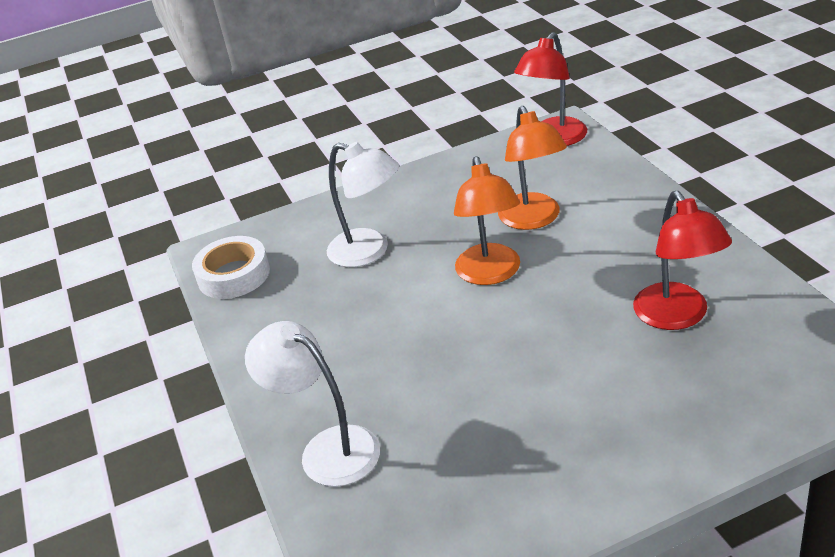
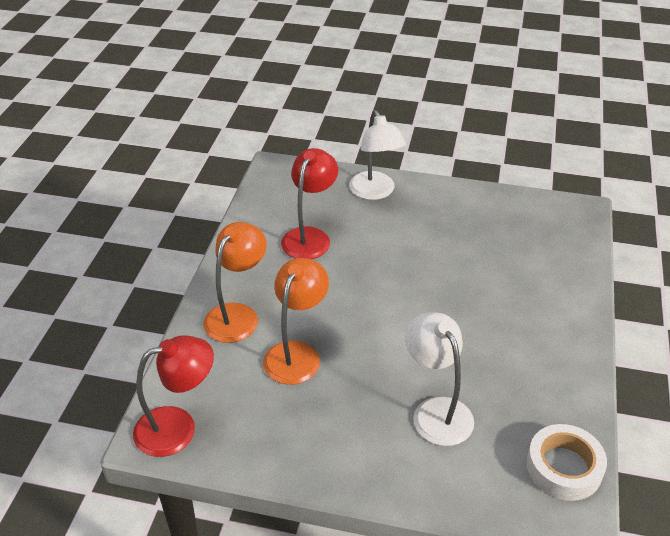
camera: 150 degrees left, 5 degrees up
white lamp [245,321,380,487] -> white lamp moved to [349,110,406,200]
orange lamp [454,156,520,285] -> orange lamp moved to [203,222,267,343]

